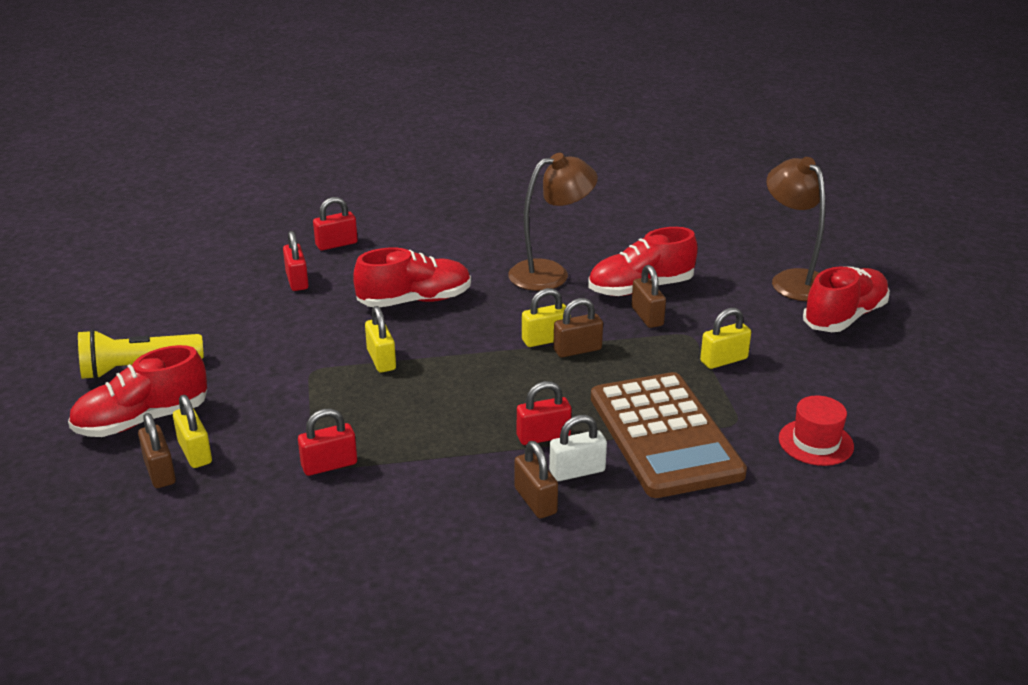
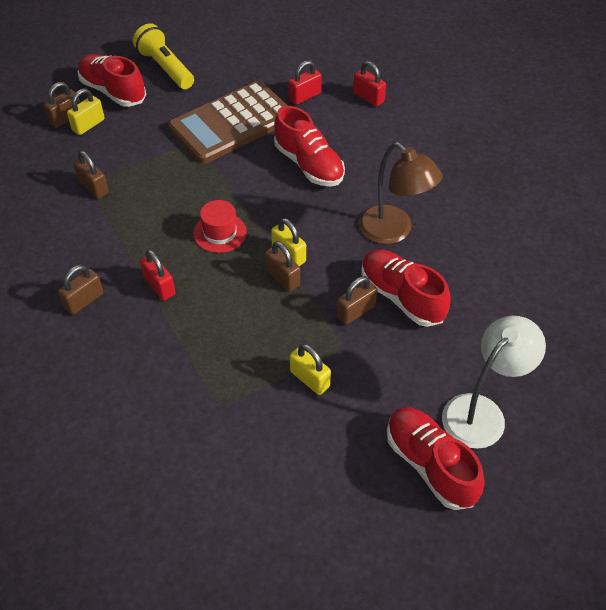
camera: 70 degrees right, 20 degrees up
red padlock [298,408,357,476] -> brown padlock [73,151,109,199]
yellow padlock [365,306,396,373] -> none
white padlock [549,415,607,481] -> none
brown calculator [591,372,747,498] -> brown calculator moved to [168,81,288,164]
brown lamp [767,157,825,301] -> white lamp [442,316,546,449]
red hat [779,396,854,466] -> red hat moved to [193,200,247,253]
red shoe [803,266,890,332] -> red shoe turned 150 degrees counterclockwise [387,407,485,510]

